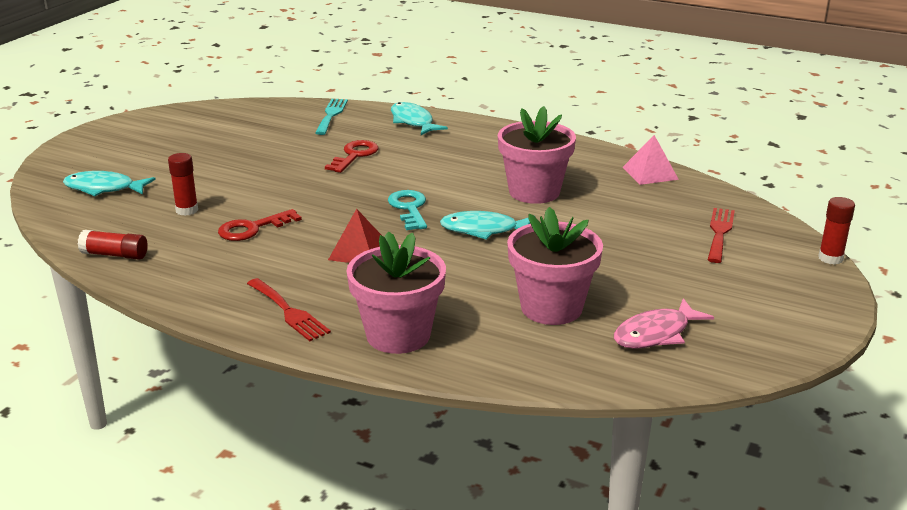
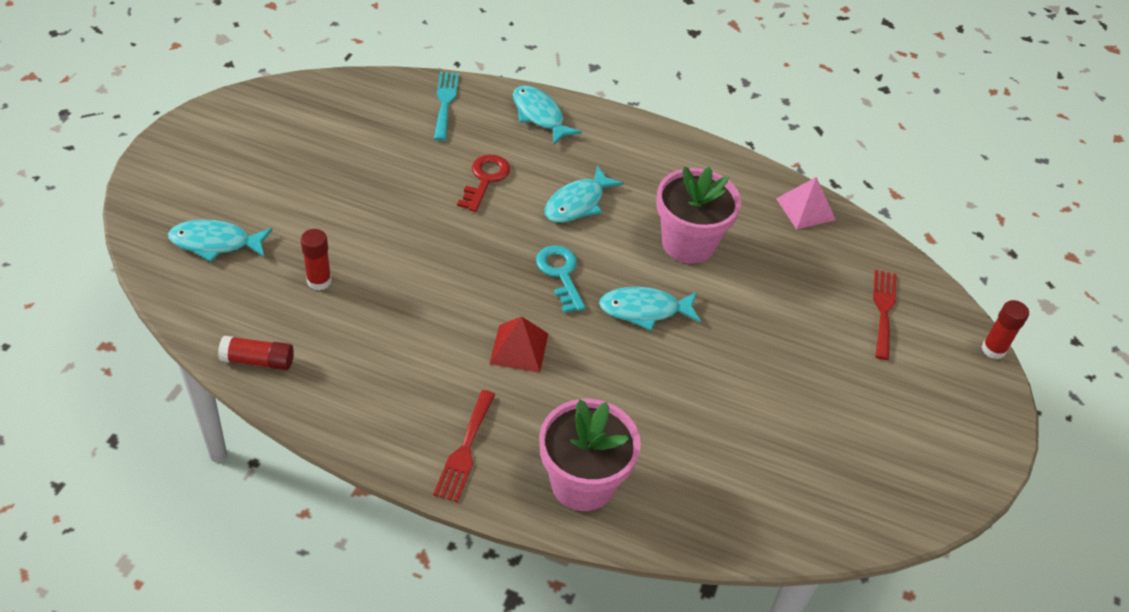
camera: 10 degrees left, 20 degrees up
red key [218,209,302,241] -> none
red fork [247,278,331,341] -> red fork turned 60 degrees clockwise [433,390,495,502]
pink flower pot [507,207,603,325] -> none
pink fish [614,298,714,349] -> none
none -> turquoise fish [544,165,624,223]

